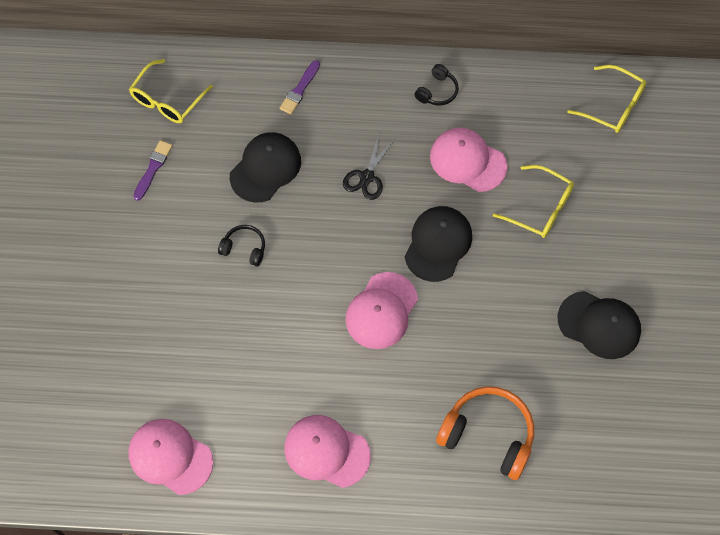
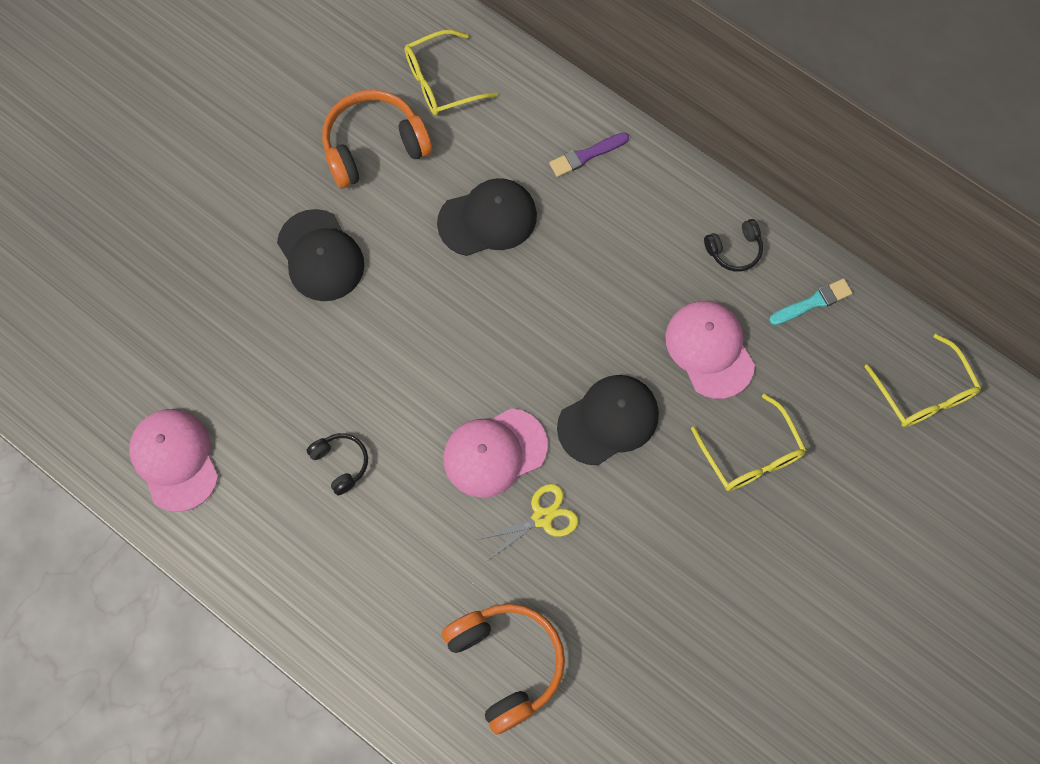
camera: 35 degrees right, 5 degrees up
purple brush [133,140,173,201] -> orange headphones [322,90,432,188]
black headphones [218,225,265,266] -> black headphones moved to [307,433,368,495]
pink cap [284,415,371,488] -> none
black scissors [343,135,394,200] -> none
black cap [558,291,641,359] -> black cap moved to [277,209,364,301]
none -> yellow scissors [477,484,578,560]
none -> turquoise brush [769,278,853,325]

